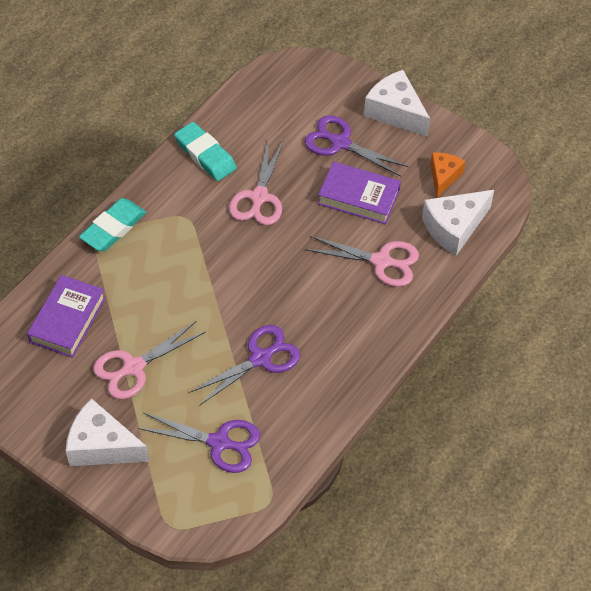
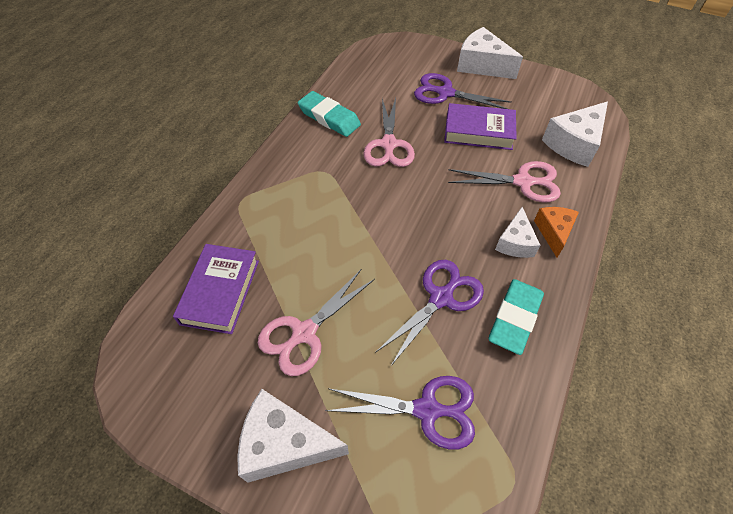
camera: 10 degrees left, 0 degrees up
turquoise eraser [79,198,146,251] -> turquoise eraser moved to [489,279,544,355]
orange cheese [430,152,465,197] -> orange cheese moved to [534,207,579,257]
none -> white cheese [495,207,540,258]

